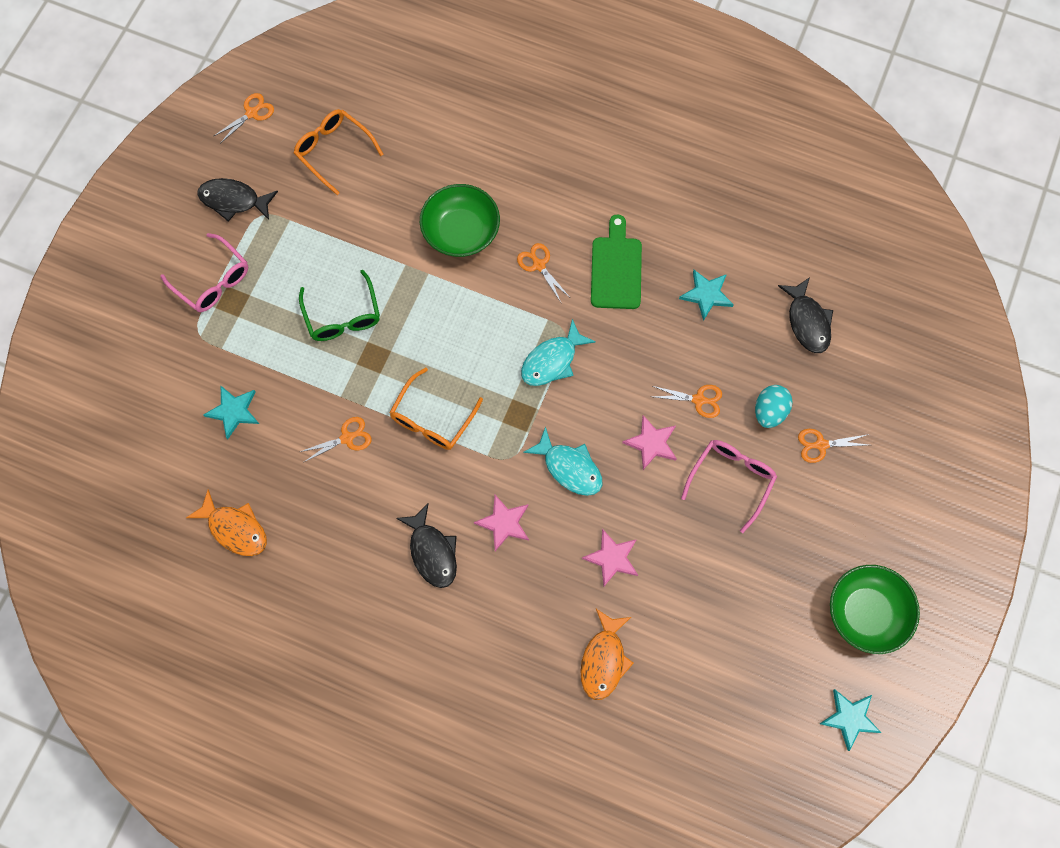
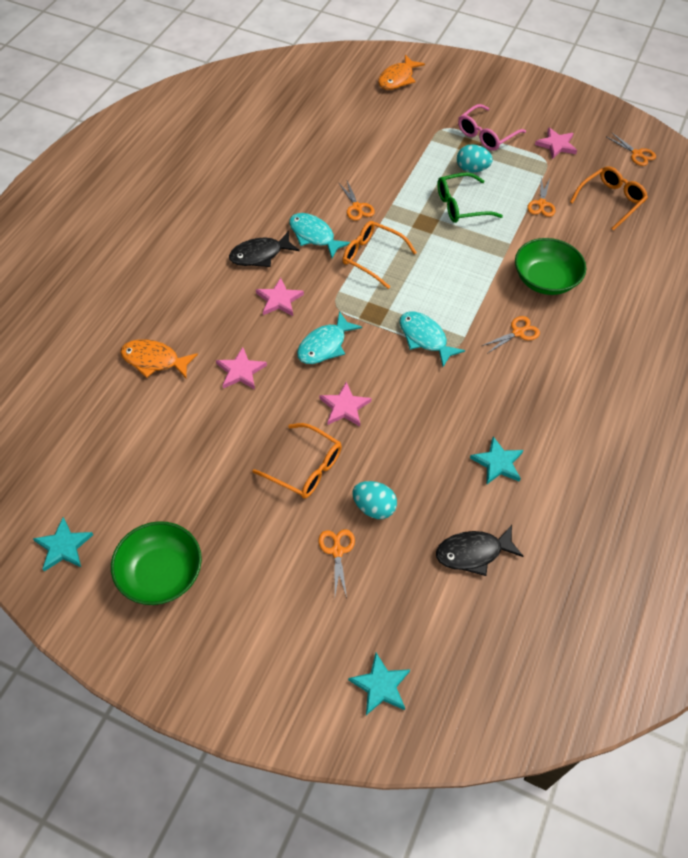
camera: 90 degrees right, 15 degrees down
orange fish [186,489,267,556] -> orange fish moved to [378,55,425,90]
black fish [198,178,278,221] -> pink star [535,127,577,159]
turquoise star [203,386,259,439] -> turquoise star moved to [348,653,410,715]
green cutting board [591,214,642,309] -> none
orange scissors [653,385,722,418] -> orange scissors moved to [527,178,556,217]
pink glasses [681,440,777,533] -> orange glasses [252,423,342,498]
none -> turquoise fish [289,213,350,258]
none -> turquoise egg [457,144,493,172]

